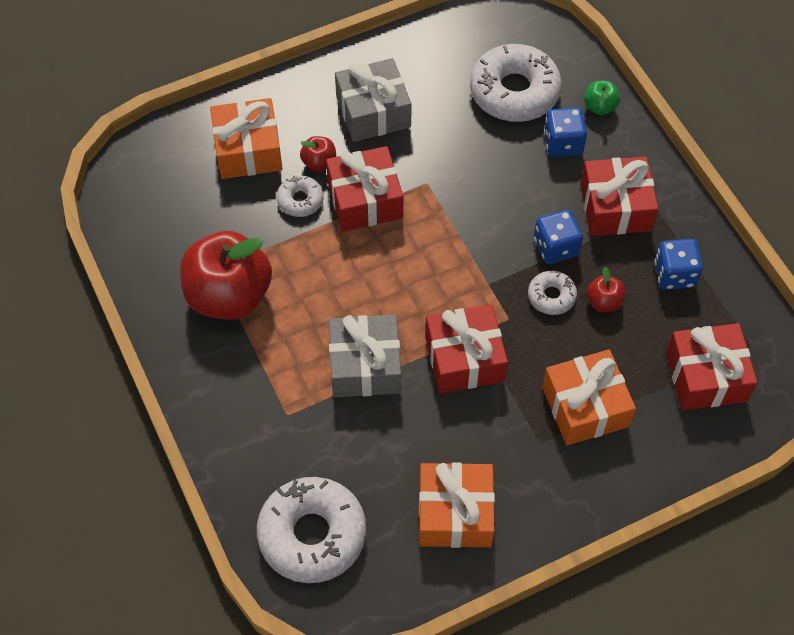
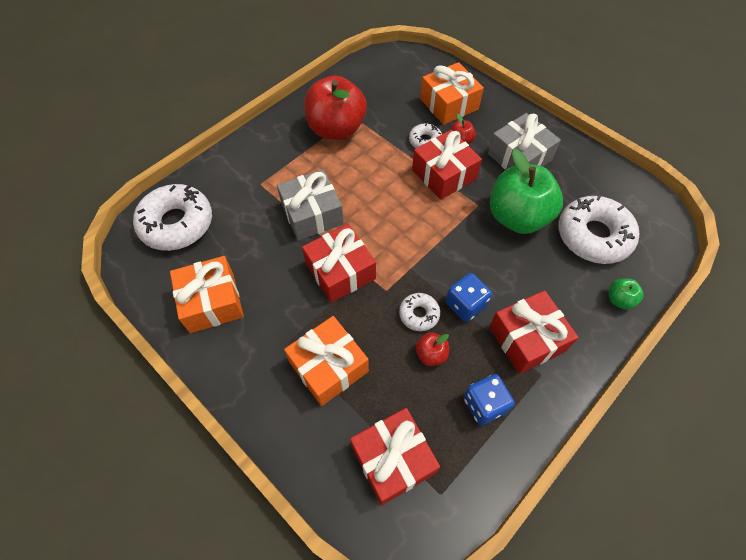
camera: 70 degrees right, 0 degrees up
blue dice [544,107,587,157] -> none
none -> green apple [490,149,563,234]

